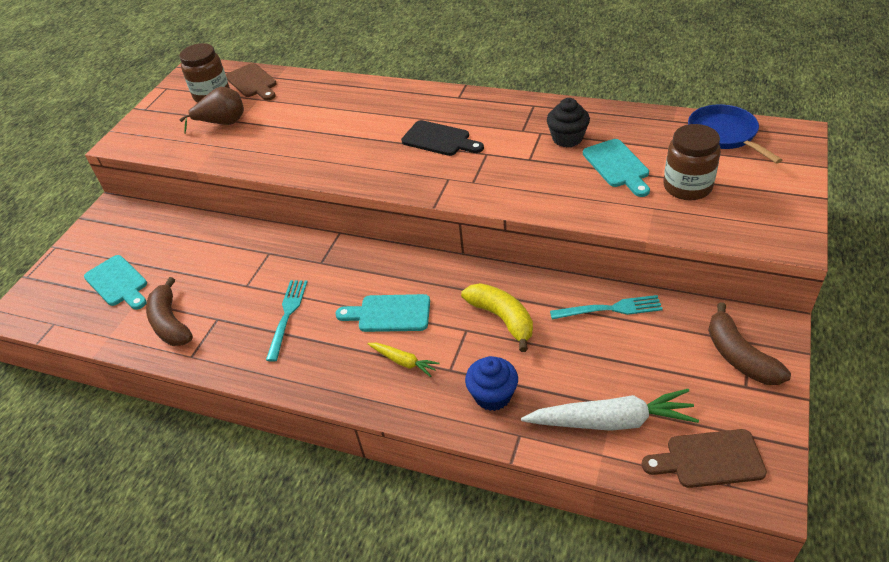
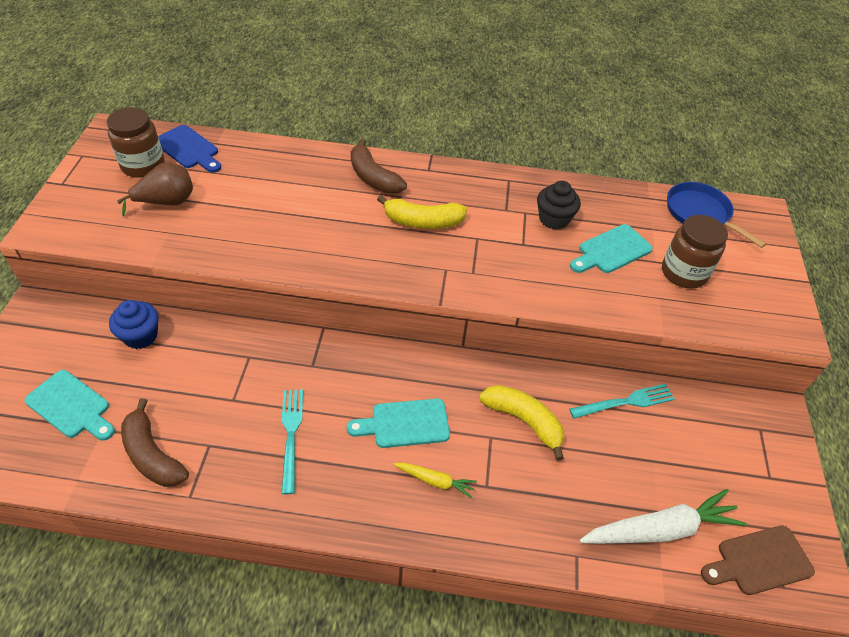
camera: 20 degrees left, 5 degrees up
brown cutting board [226,63,277,100] -> blue cutting board [158,125,221,173]
black cutting board [401,120,484,156] -> yellow banana [377,195,467,229]
blue cupcake [465,356,518,411] -> blue cupcake moved to [109,300,159,349]
turquoise cutting board [583,139,650,197] -> turquoise cutting board turned 90 degrees clockwise [570,224,653,273]
brown banana [708,302,791,385] -> brown banana moved to [351,139,407,194]

